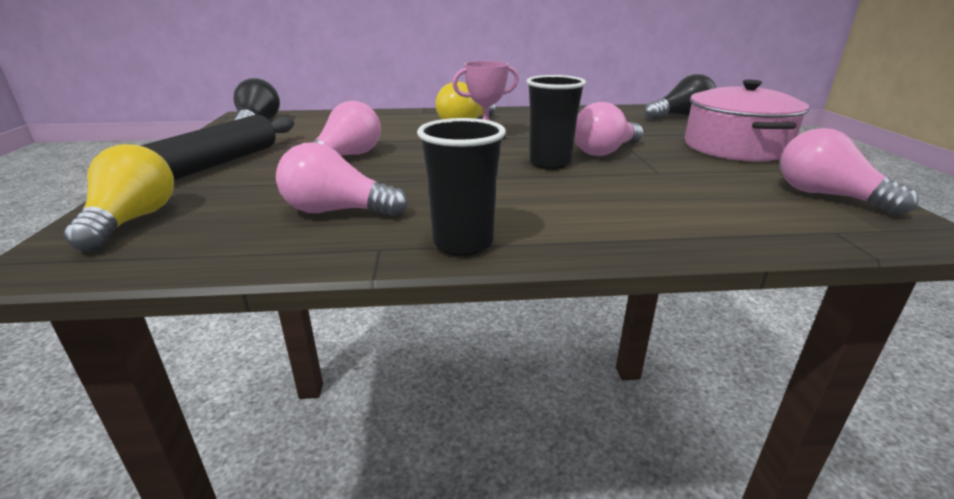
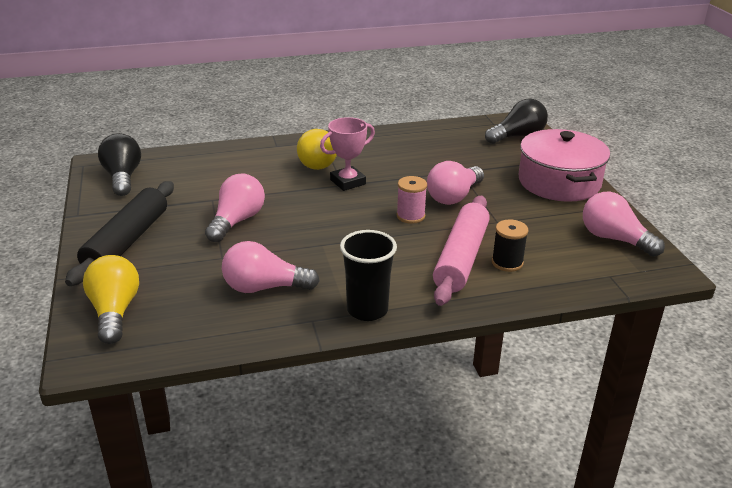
camera: 10 degrees left, 5 degrees up
black cup [526,75,586,169] -> pink spool [397,176,427,224]
none -> pink rolling pin [433,196,490,306]
none -> black spool [492,219,529,272]

